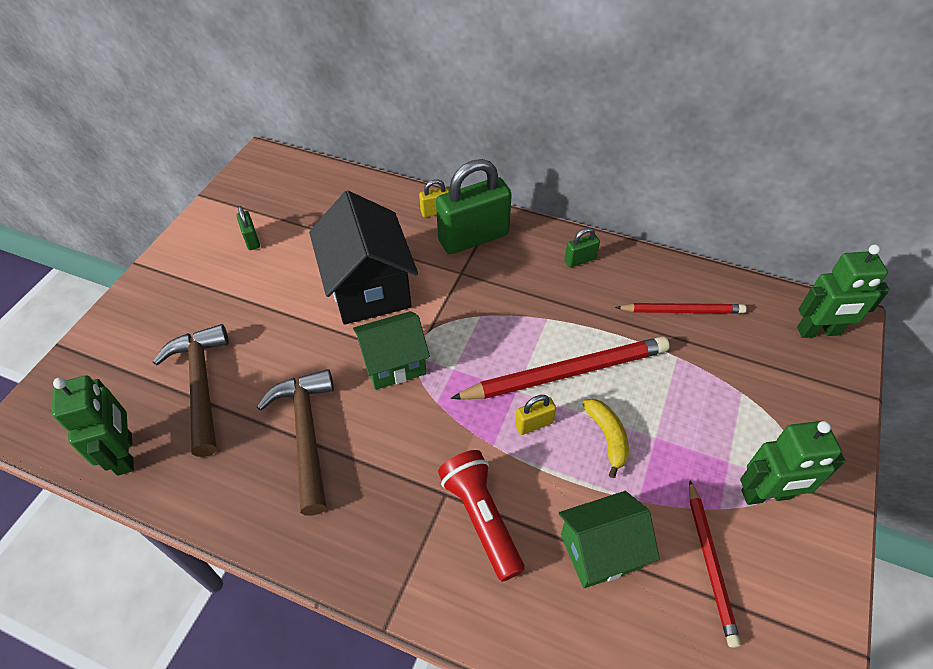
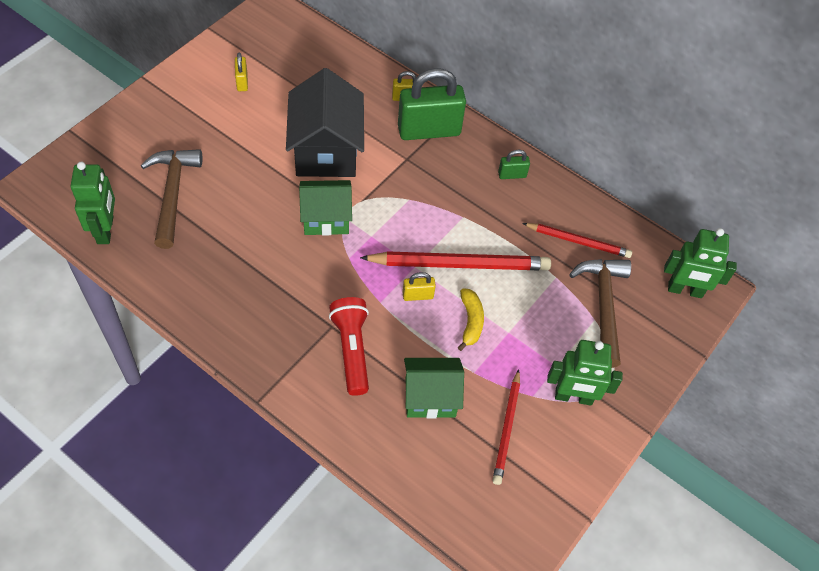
camera: 10 degrees right, 5 degrees up
green padlock [236,206,260,250] -> yellow padlock [235,52,248,91]
brown hammer [257,369,334,516] -> brown hammer moved to [569,259,631,368]

